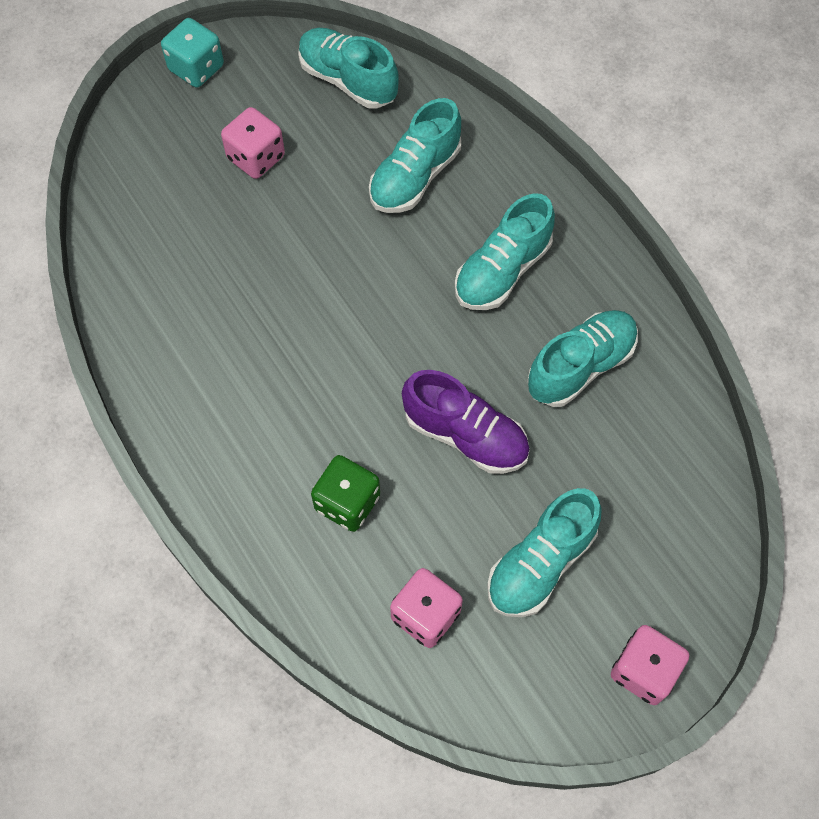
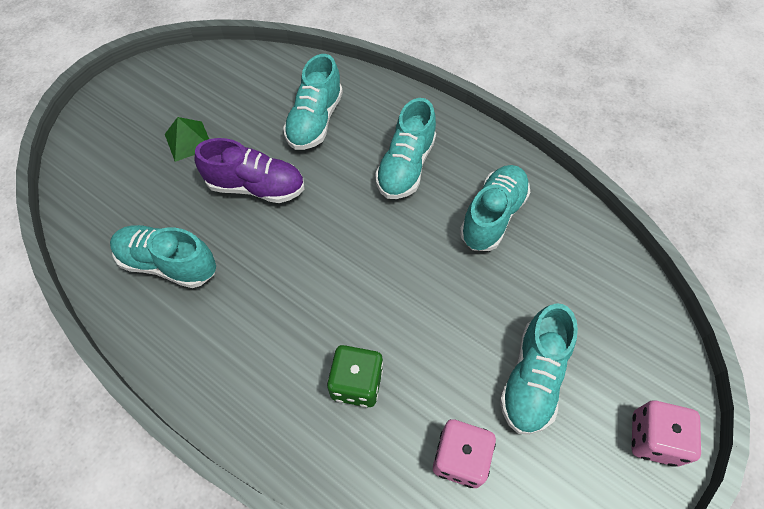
camera: 20 degrees left, 5 degrees down
turquoise dice [161,18,224,88] -> none
pink dice [221,107,285,179] -> green pyramid [165,117,209,162]
turquoise shoe [298,28,399,109] -> turquoise shoe moved to [110,225,216,288]
purple shoe [402,370,530,474] -> purple shoe moved to [195,138,304,203]

